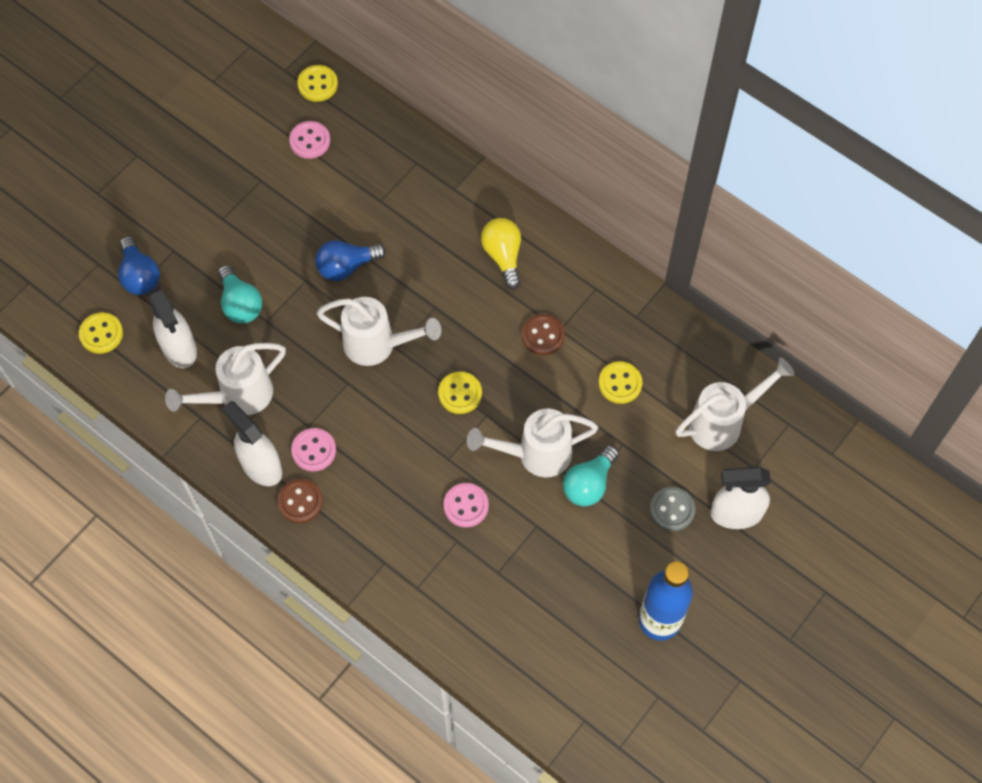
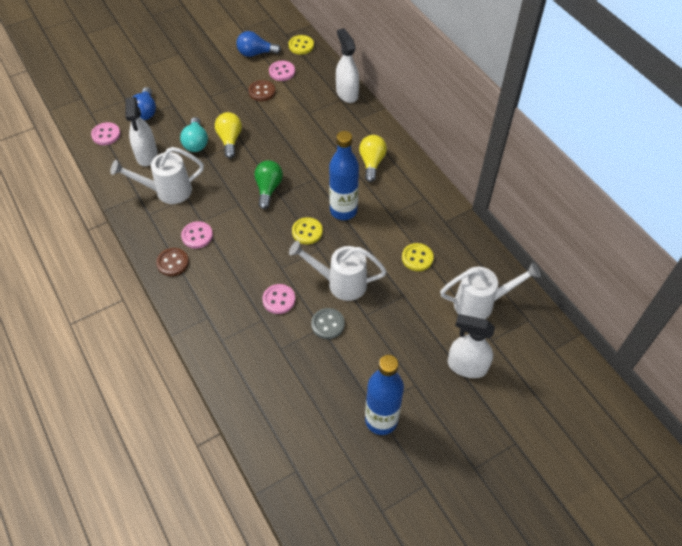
camera: 20 degrees right, 10 degrees down
yellow button [79,312,123,354] -> pink button [91,122,120,145]
white spray bottle [222,401,282,486] -> white spray bottle moved to [336,28,359,103]
blue light bulb [315,240,386,281] -> blue light bulb moved to [236,31,281,57]
white watering can [317,297,441,366] -> green light bulb [254,160,283,209]
brown button [522,314,565,355] -> brown button moved to [249,80,275,101]
turquoise light bulb [563,445,619,506] -> none
grey button [650,487,696,531] -> grey button moved to [311,308,345,339]
none -> yellow light bulb [215,112,242,158]
none -> blue bottle [329,131,359,220]

